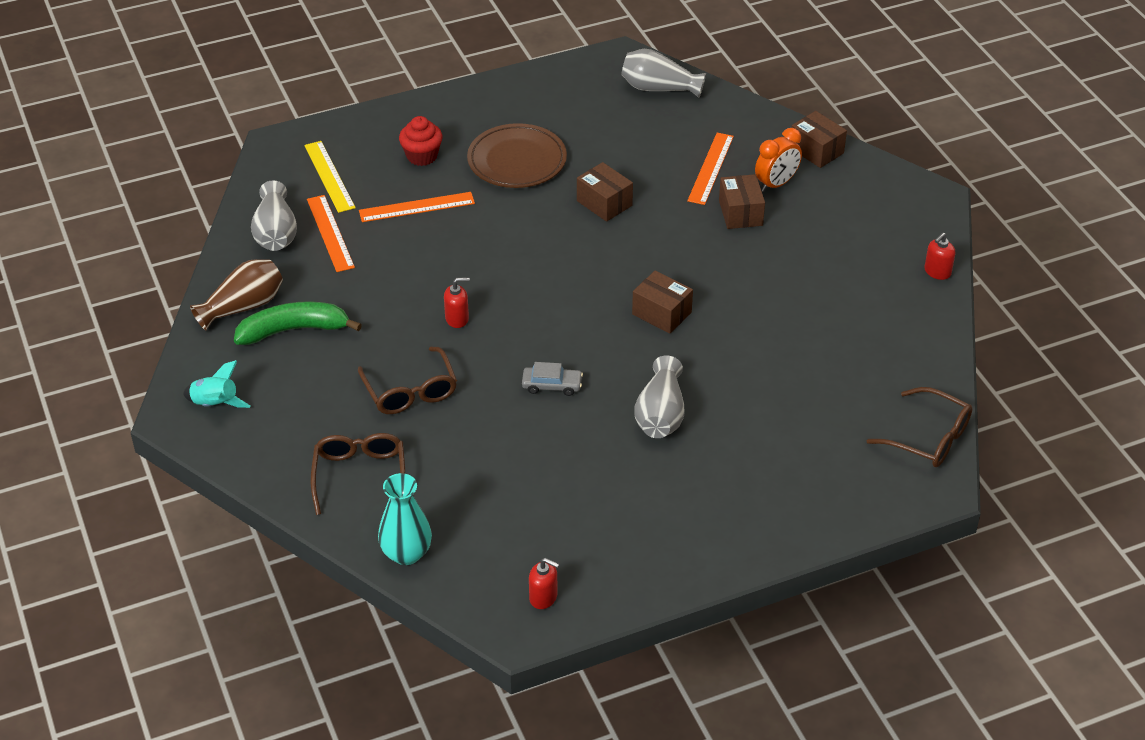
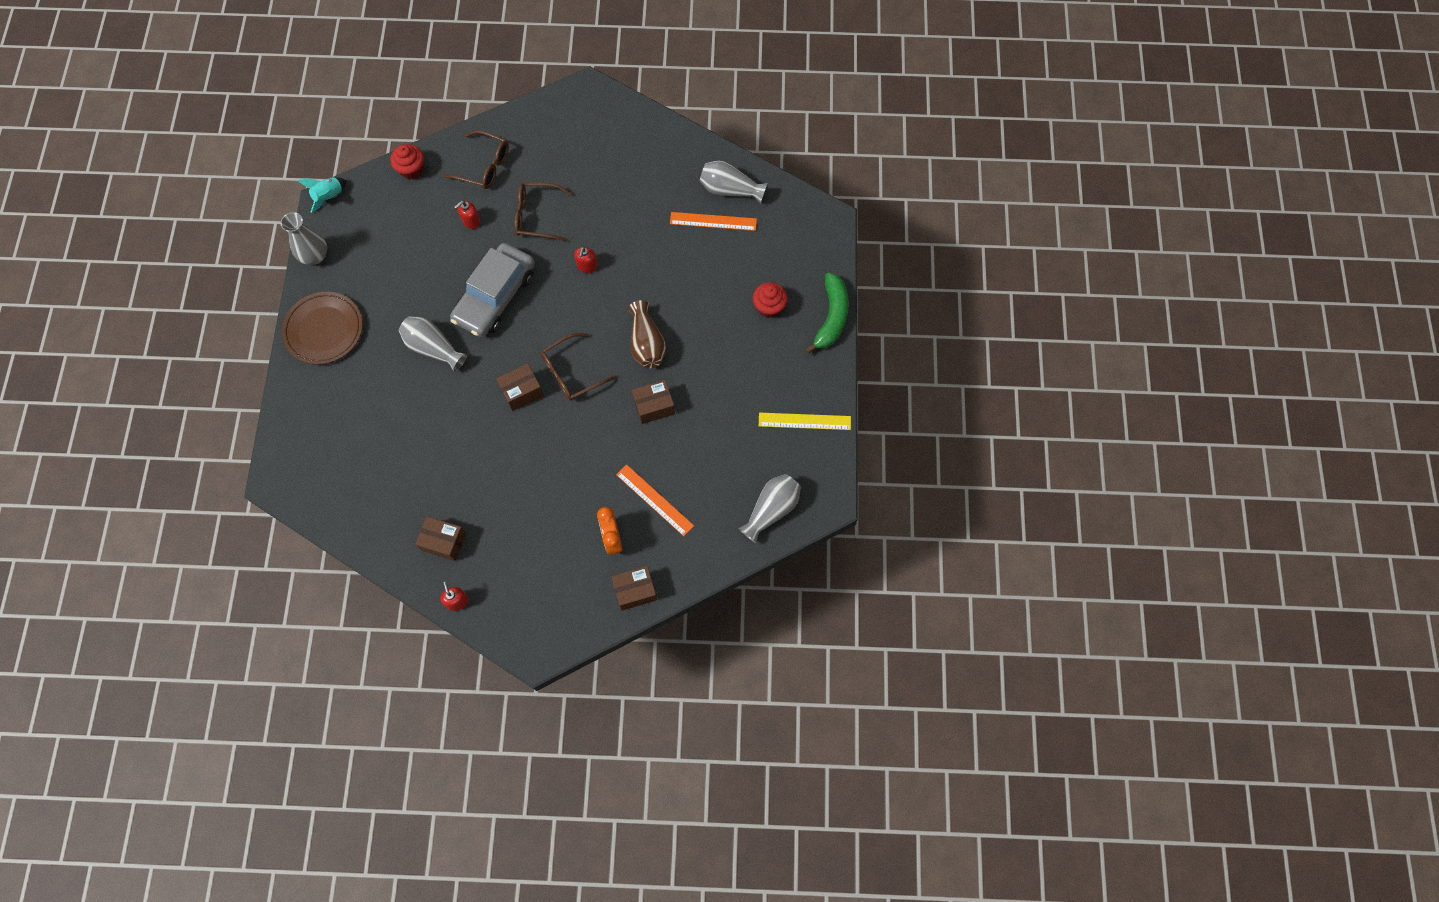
camera: 115 degrees right, 25 degrees up
turquoise rocket [183,360,251,408] -> turquoise rocket moved to [298,177,347,213]
brown vase [190,259,283,330] -> brown vase moved to [628,300,666,368]
green banana [234,301,362,345] -> green banana moved to [805,273,849,354]
yellow ruler [304,141,356,213] -> yellow ruler moved to [759,413,851,430]
orange ruler [359,192,475,222] -> none
turquoise vase [378,473,432,565] -> red cupcake [390,144,424,179]
brown plate [467,123,567,188] -> brown plate moved to [282,292,363,365]
grey car [522,362,583,396] -> grey car [450,243,535,337], size x2.38
red soap dispenser [529,558,559,609] -> red soap dispenser moved to [455,201,480,229]
brown box [719,174,765,229] -> brown box moved to [415,517,466,561]
brown glasses [867,387,973,467] -> brown glasses moved to [541,333,616,401]
none -> grey vase [280,212,327,265]

